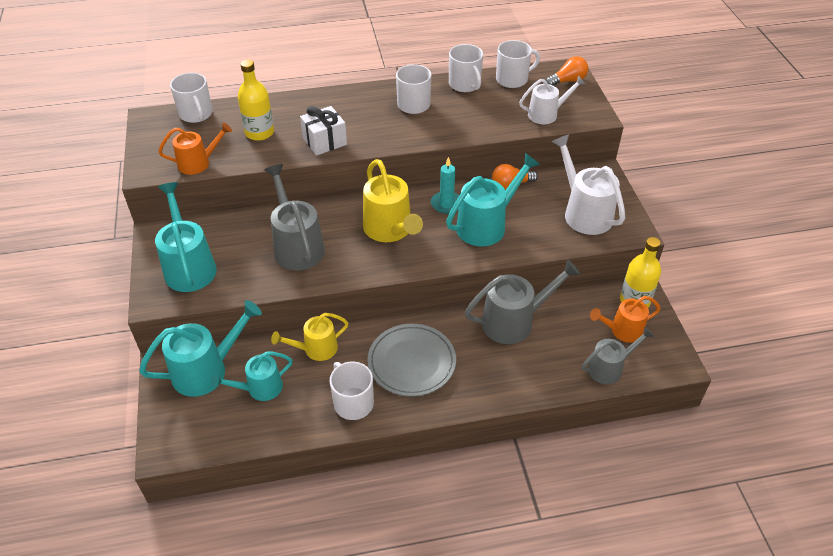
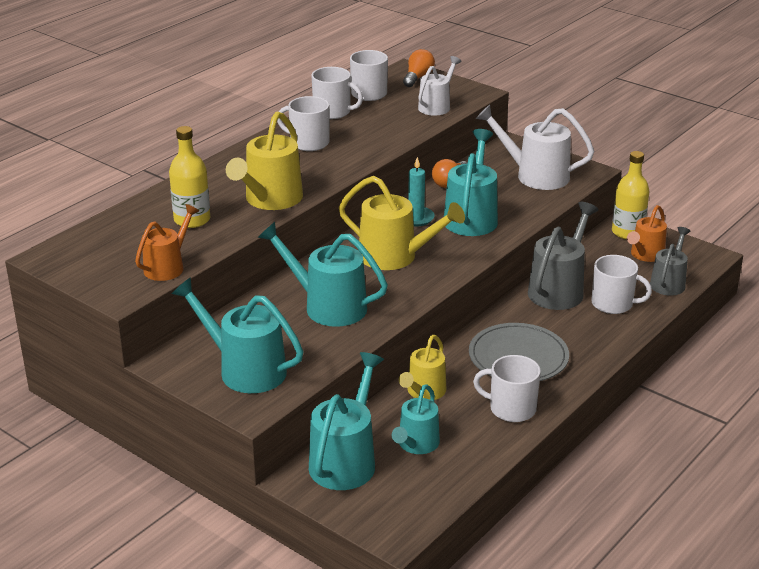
camera: 40 degrees left, 15 degrees down
white mug [170,73,213,123] -> white mug moved to [591,255,652,314]
grey watering can [264,164,325,271] -> turquoise watering can [258,222,388,327]
white gift [300,106,347,156] -> yellow watering can [226,111,303,210]

